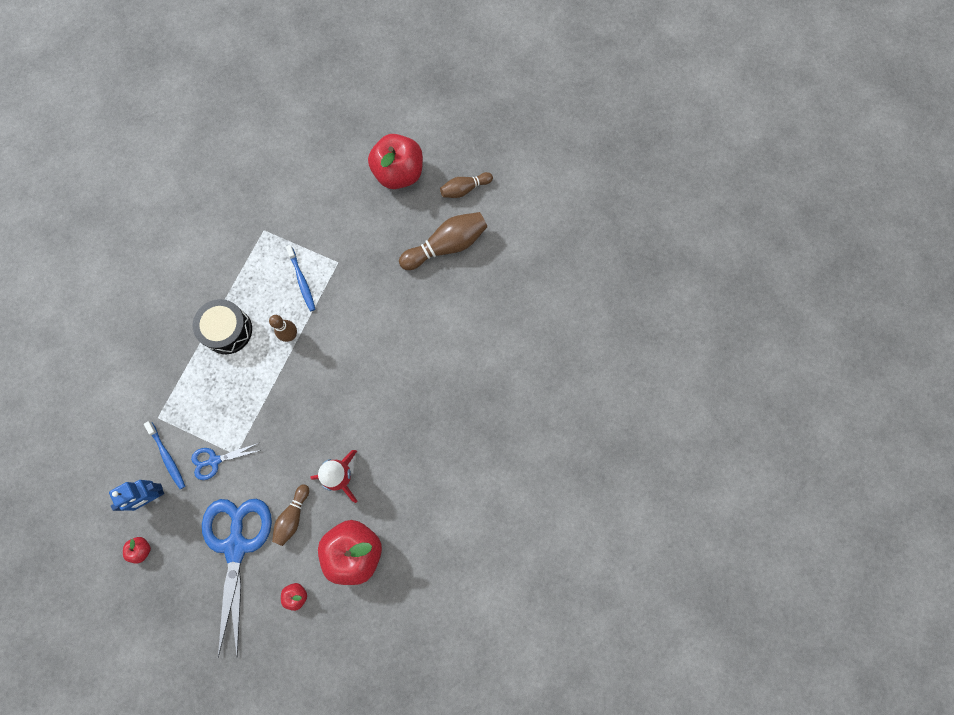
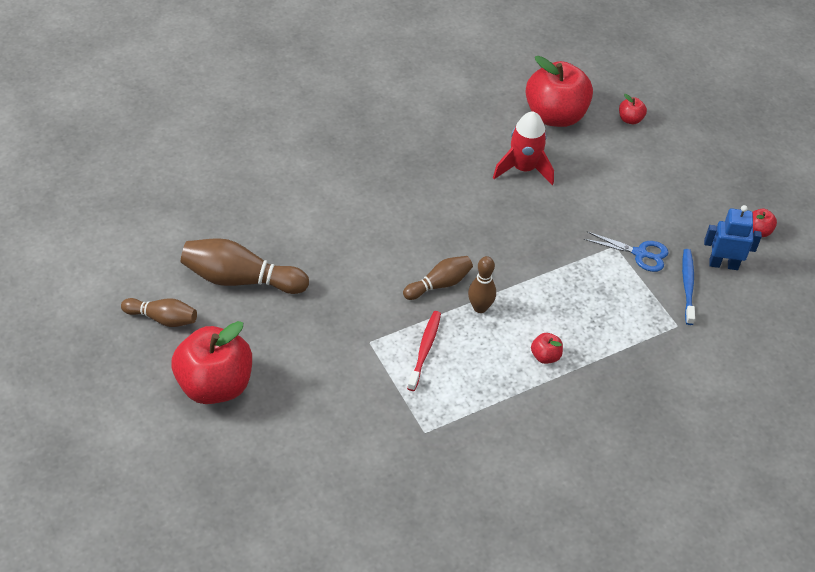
camera: 145 degrees left, 25 degrees down
black drum [193,299,252,354] -> red apple [531,333,563,364]
blue scissors [202,499,272,658] -> none
brown bowling pin [272,484,309,546] -> brown bowling pin moved to [403,256,473,300]
blue toothbrush [286,245,315,311] -> red toothbrush [407,311,441,391]

